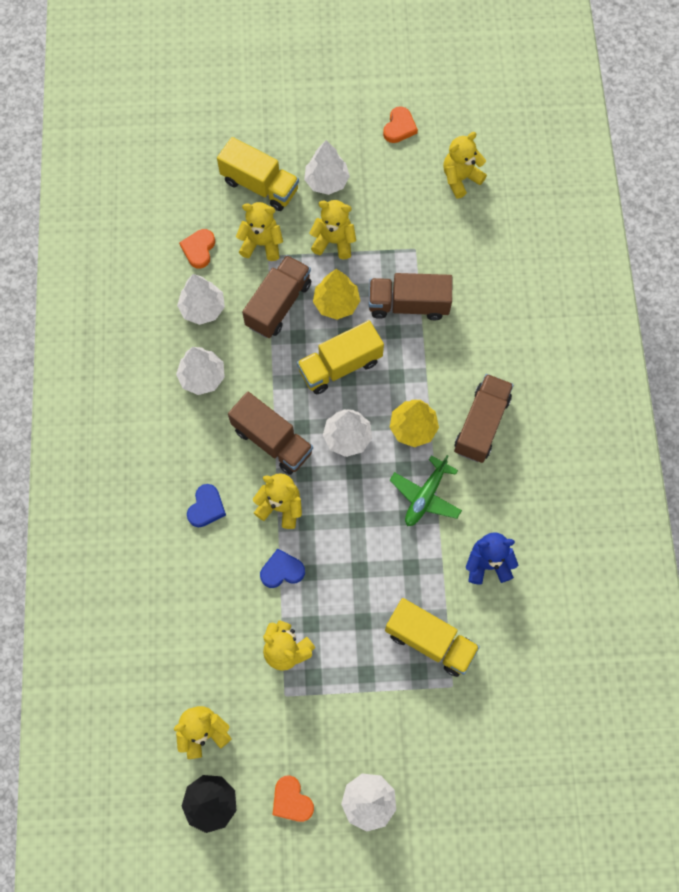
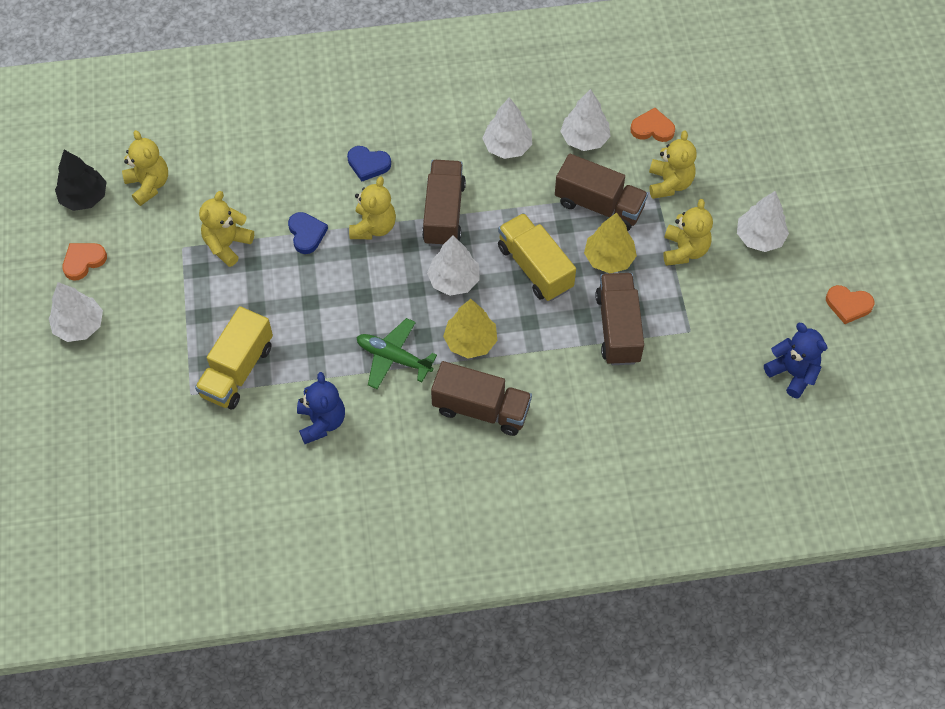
camera: 85 degrees right, 10 degrees down
yellow truck [217,137,299,211] -> none
brown truck [228,392,313,475] -> brown truck turned 150 degrees clockwise [422,160,466,247]
yellow teddy bear [443,132,487,199] -> blue teddy bear [764,323,827,398]

